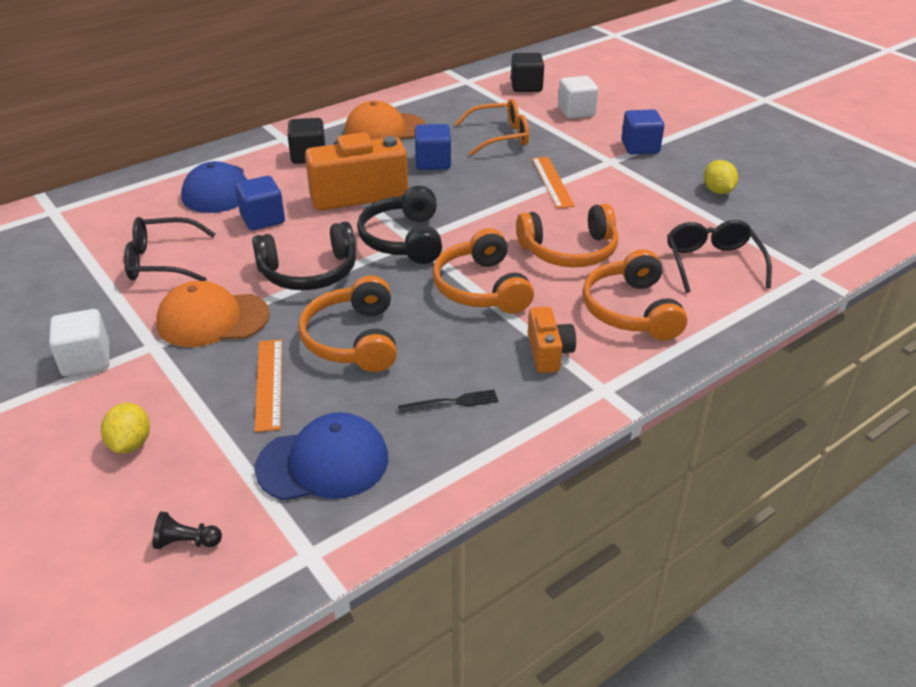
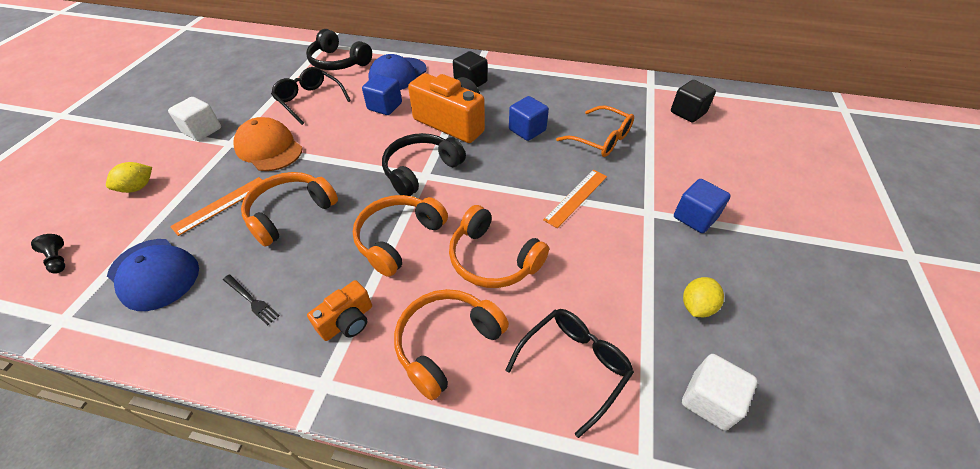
camera: 50 degrees right, 10 degrees up
black headphones [252,222,356,290] -> black headphones moved to [306,29,372,70]
orange cap [345,101,426,140] -> none
white cube [558,76,598,119] -> white cube moved to [682,354,757,430]

